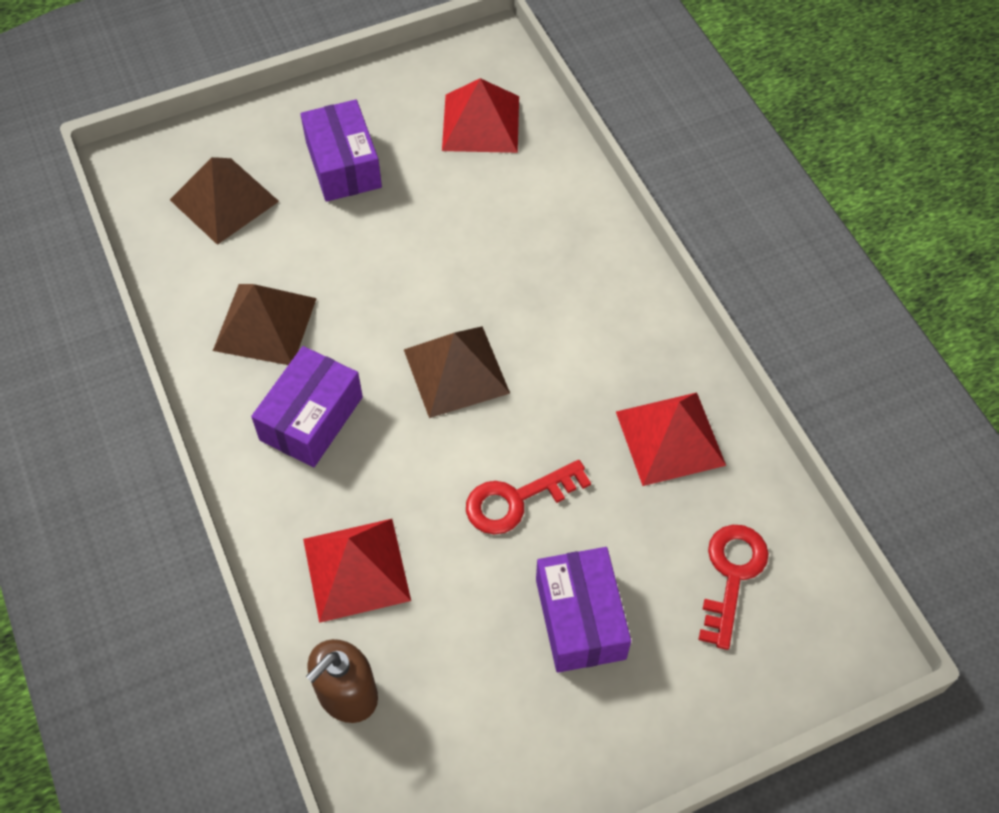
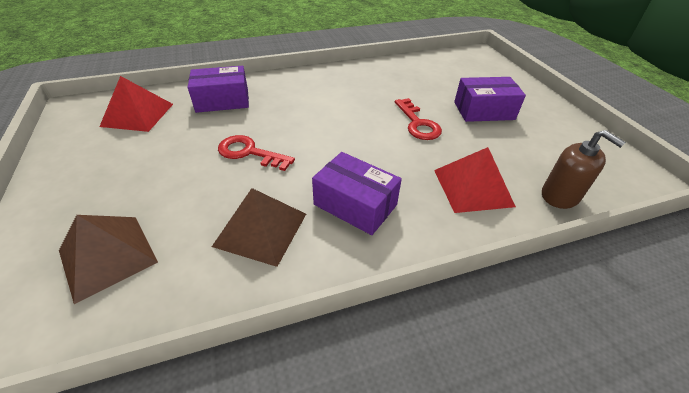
camera: 85 degrees left, 15 degrees down
purple box [300,99,382,202] -> purple box moved to [188,66,249,113]
brown pyramid [404,326,510,418] -> none
red pyramid [616,392,726,486] -> none
red key [698,525,769,650] -> red key moved to [218,135,295,171]

